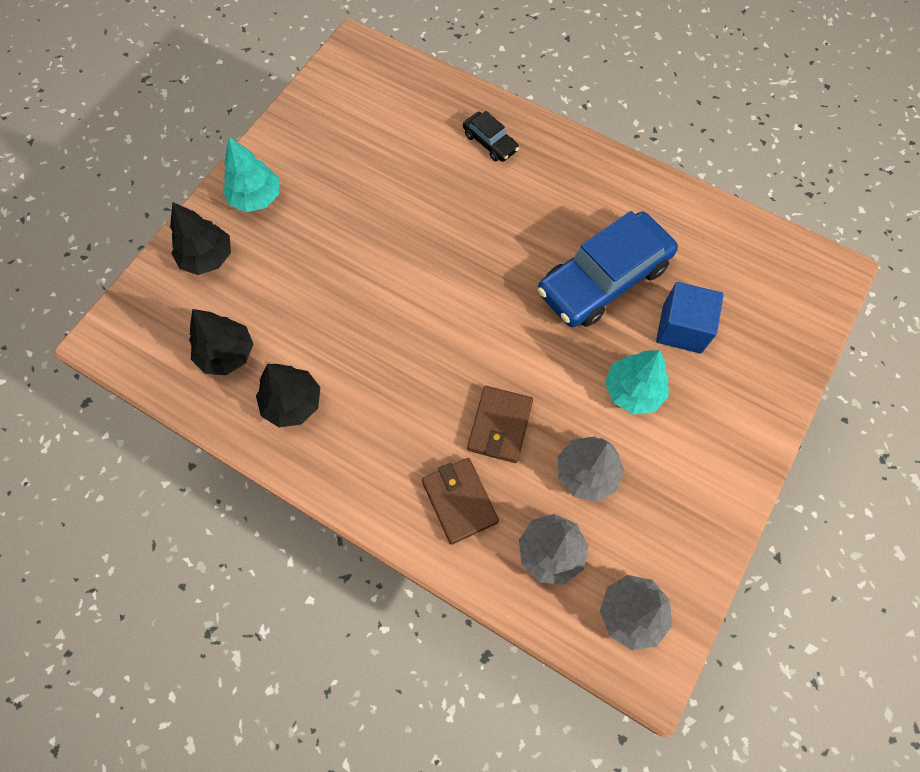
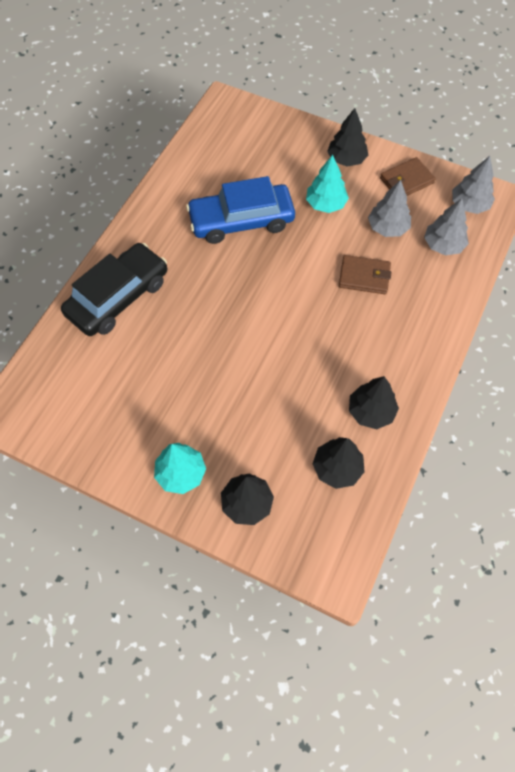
camera: 95 degrees left, 5 degrees down
brown wallet [422,458,499,545] -> brown wallet moved to [380,157,436,196]
black car [463,111,519,162] -> black car [61,243,167,336], size x2.16
blue car [538,211,678,327] -> blue car turned 120 degrees clockwise [186,176,295,244]
blue cube [656,282,724,354] -> none
none -> black tree [327,108,368,167]

